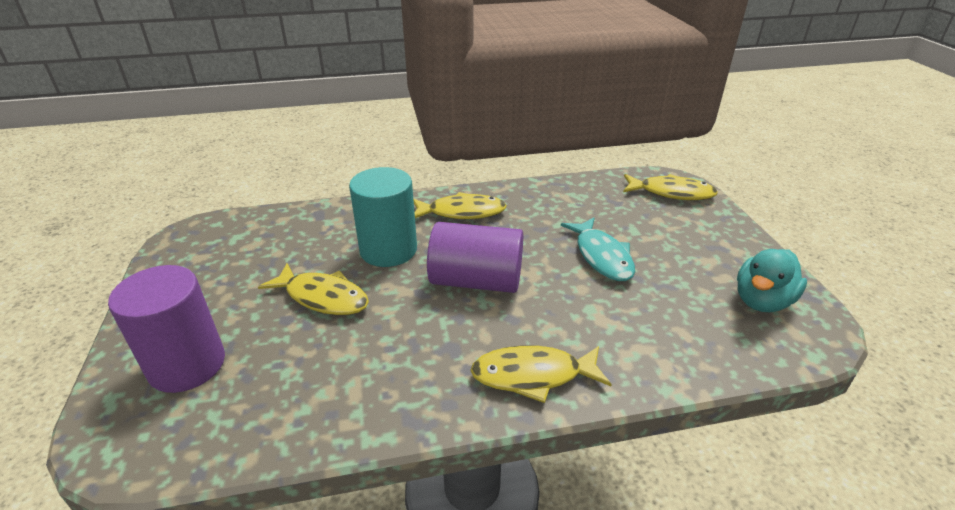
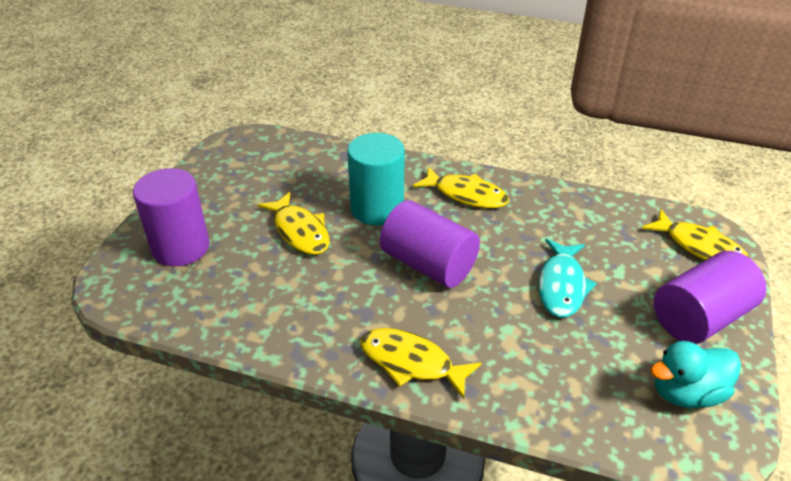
camera: 30 degrees right, 5 degrees up
none -> purple cylinder [654,251,766,344]

